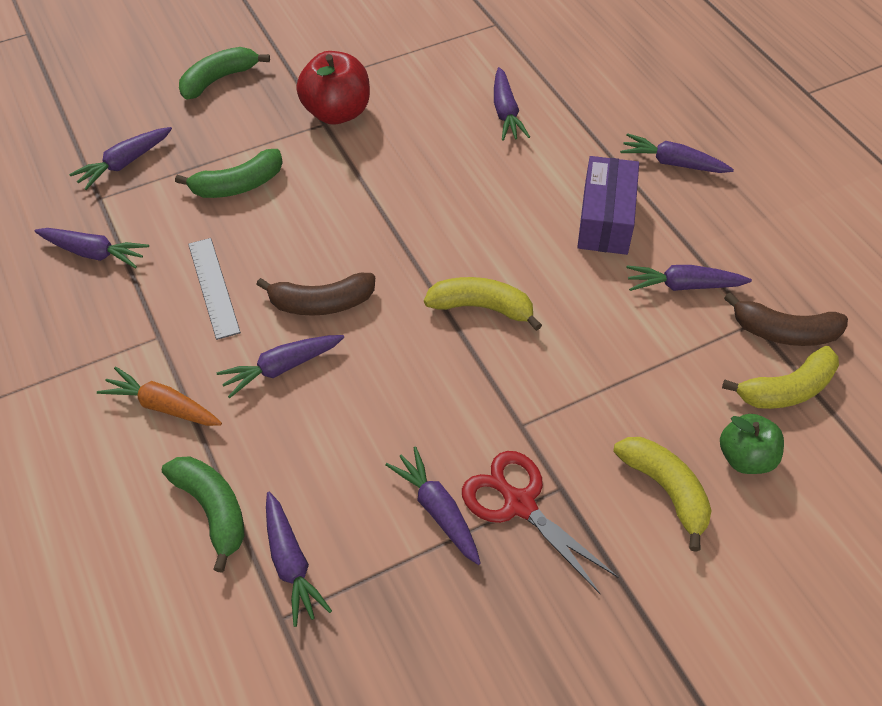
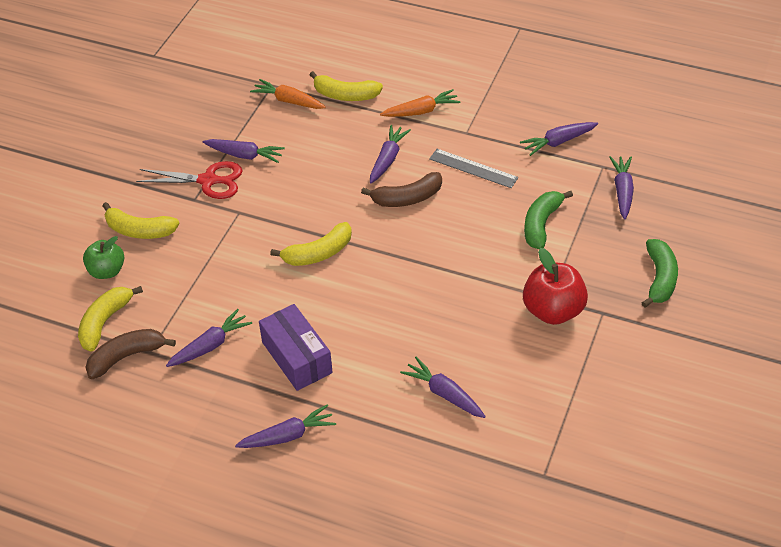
camera: 140 degrees right, 5 degrees down
green banana [162,456,244,573] -> yellow banana [309,71,383,101]
brown banana [256,273,375,316] -> brown banana turned 150 degrees counterclockwise [361,172,442,207]
purple carrot [266,492,332,627] -> orange carrot [250,79,326,109]

